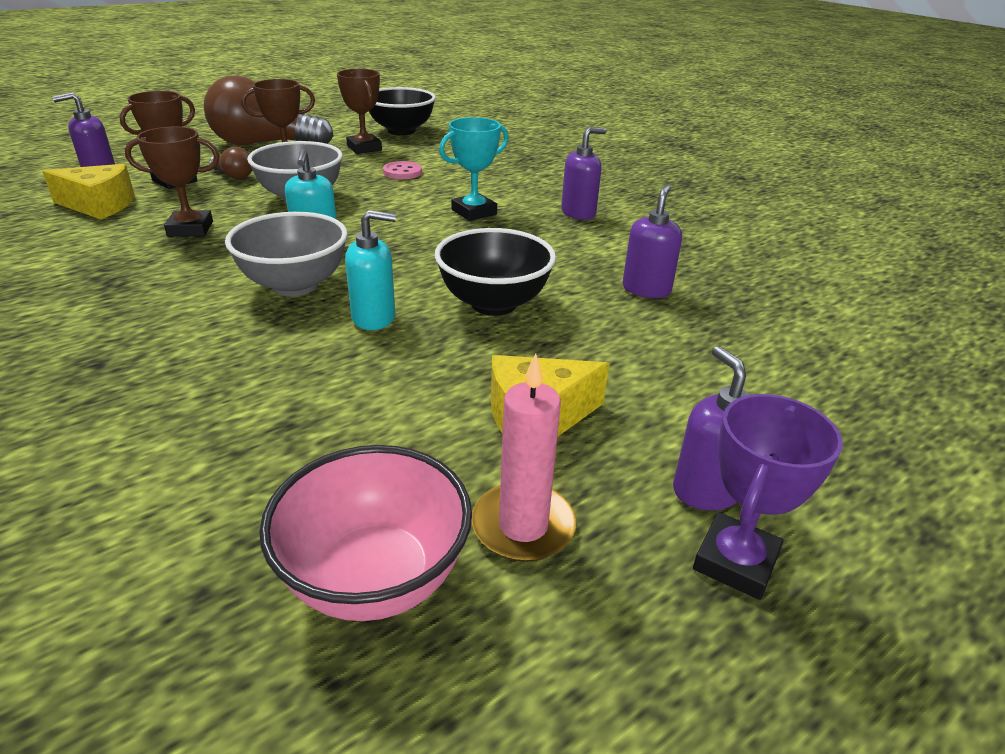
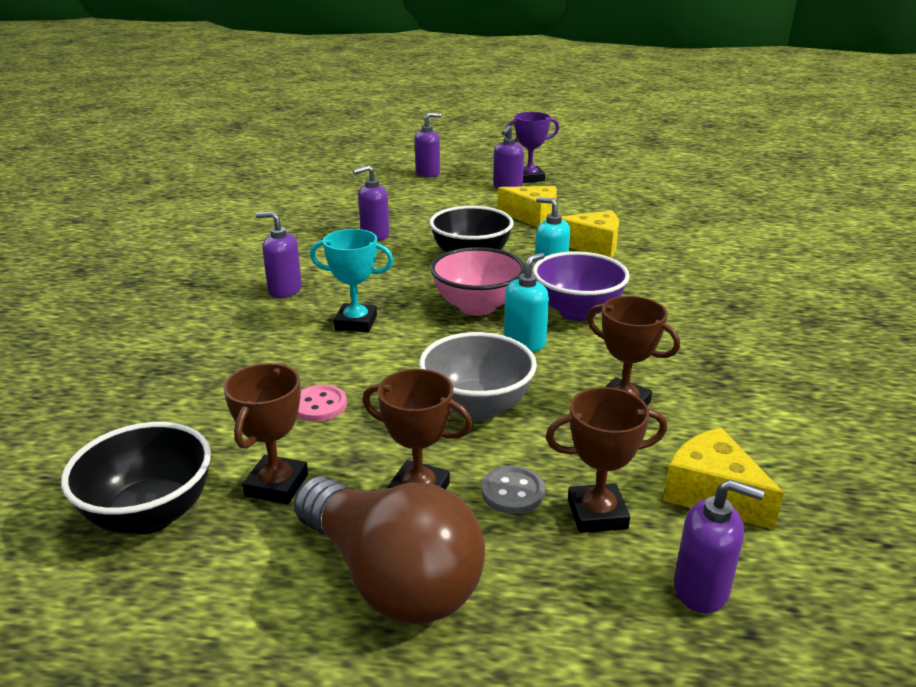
camera: 135 degrees left, 5 degrees down
brown light bulb [209,147,252,179] -> grey button [482,466,545,514]
grey bowl [225,212,348,296] -> purple bowl [533,251,630,321]
pink bowl [259,445,472,621] -> pink bowl moved to [430,247,525,316]
pink candle [472,353,576,562] -> none
none -> purple soap dispenser [415,113,441,177]
none -> yellow cheese [562,210,619,257]

